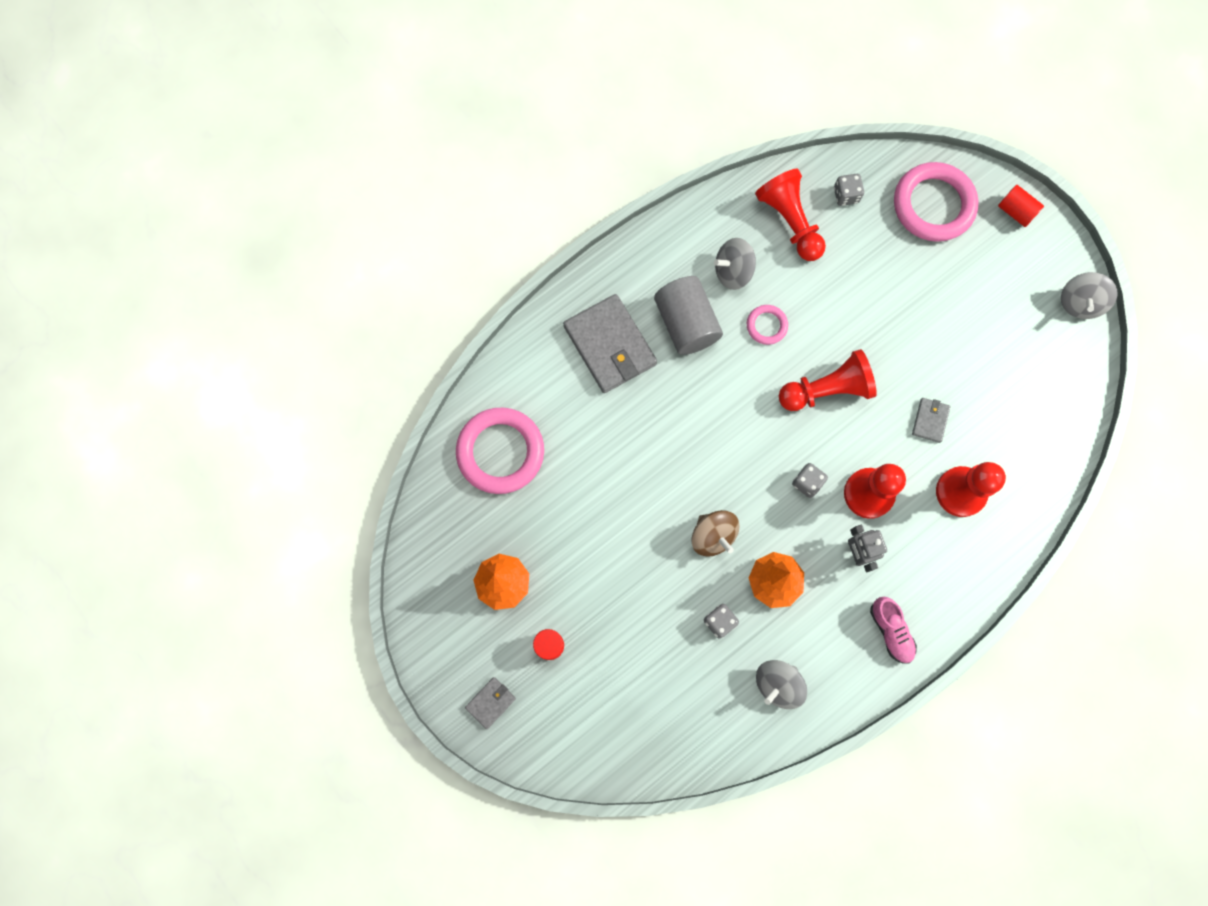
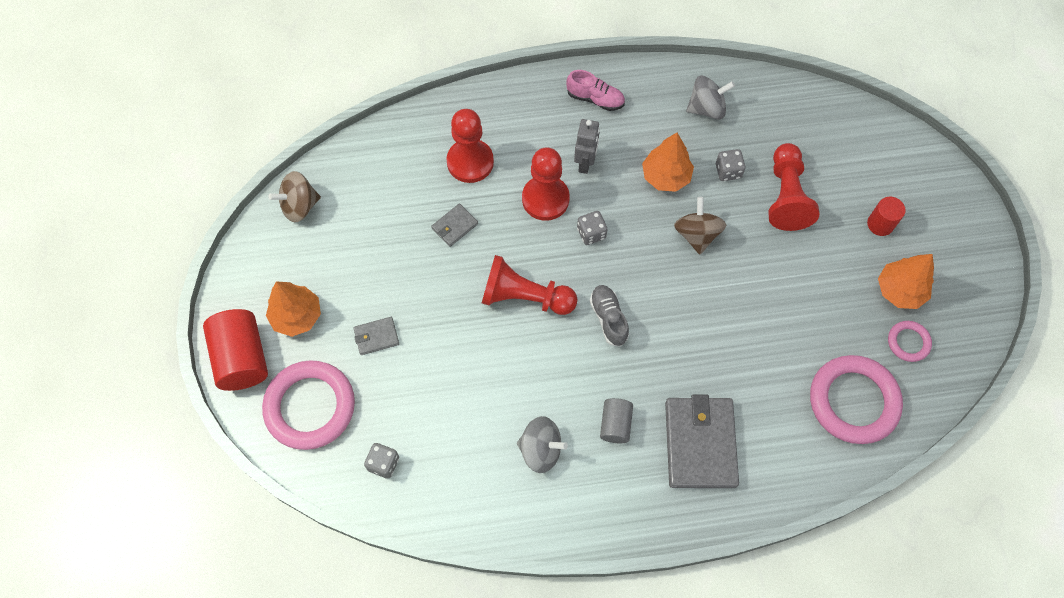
camera: 150 degrees left, 10 degrees down
grey wallet [465,677,516,729] -> grey wallet moved to [353,317,399,355]
grey cylinder [654,276,723,355] -> grey cylinder [600,398,633,443], size x0.56
pink ring [747,305,788,345] -> pink ring moved to [888,321,932,362]
red pawn [755,169,826,261] -> red pawn moved to [768,143,819,231]
pink shoe [870,597,917,664] -> pink shoe turned 105 degrees clockwise [566,70,625,111]
red cylinder [998,185,1044,227] -> red cylinder [203,309,268,391], size x1.78
grey spinning top [1061,272,1118,319] -> none
none -> orange tree [266,282,321,337]
none -> brown spinning top [268,171,321,222]
none -> grey shoe [590,285,629,347]

